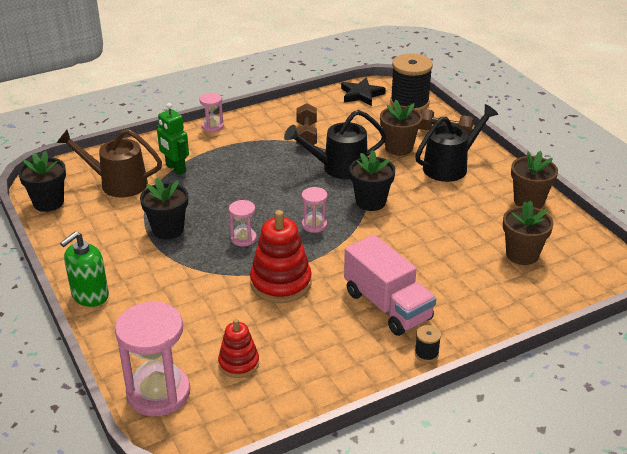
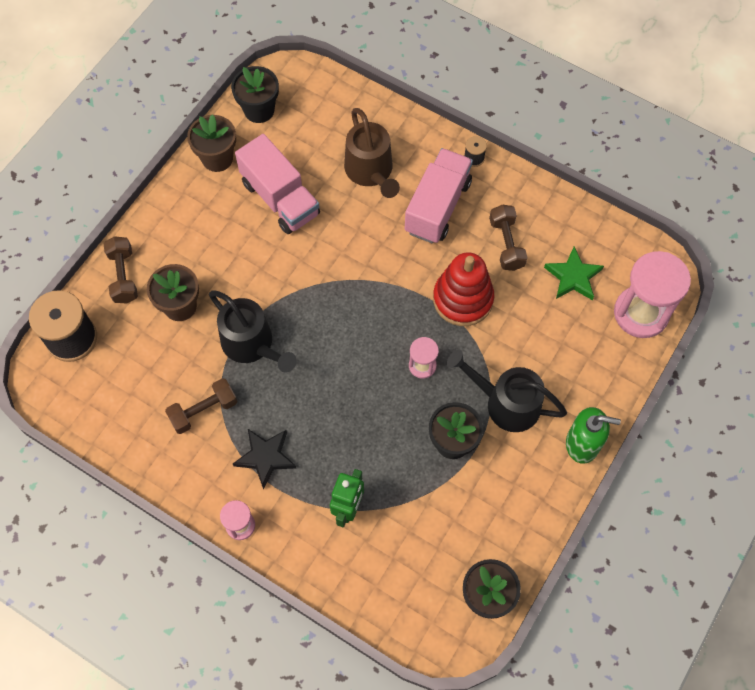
camera: 120 degrees left, 30 degrees up
brown watering can [56,129,162,198] -> brown watering can moved to [344,108,400,198]
red stacking toy [218,319,259,378] -> green star [544,247,604,300]
pink hourglass [302,187,328,233] -> none
black star [341,78,386,106] -> black star moved to [233,429,296,490]
black flower pot [349,150,395,211] -> black flower pot moved to [231,66,279,123]
black watering can [415,104,498,182] -> black watering can moved to [447,350,567,432]
brown flower pot [503,200,554,265] -> none
none -> pink truck [235,134,320,234]
none -> brown dumbbell [489,204,528,271]

